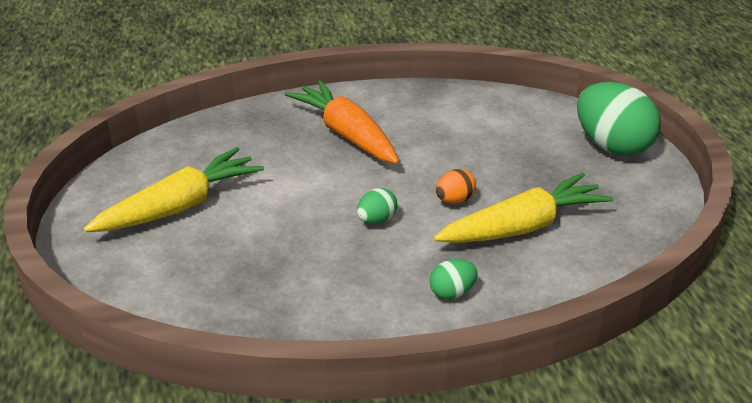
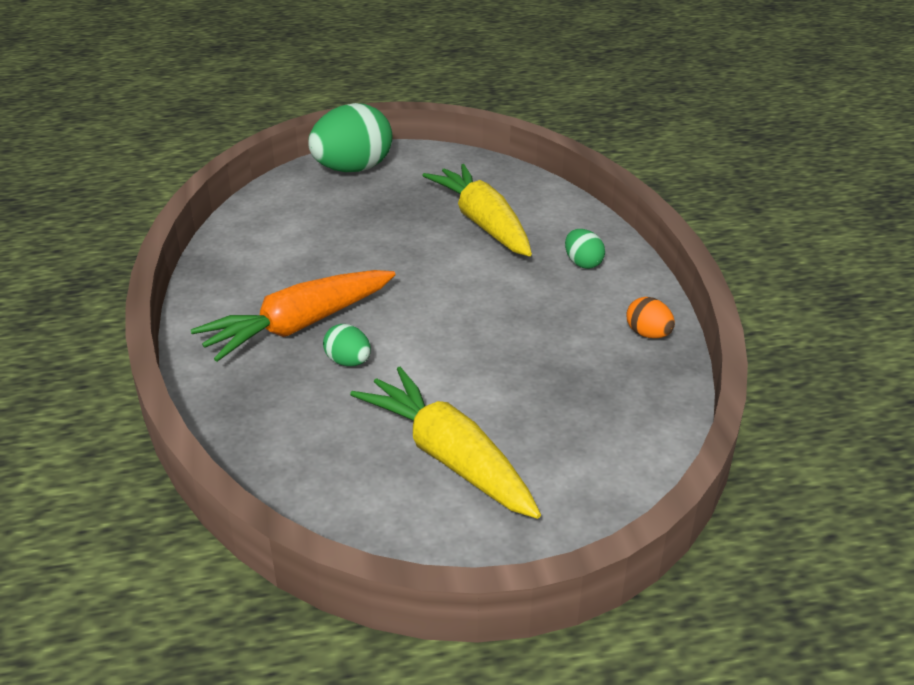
camera: 90 degrees left, 0 degrees up
green egg [357,188,397,224] -> green egg moved to [323,324,371,366]
orange egg [436,169,476,204] -> orange egg moved to [627,297,675,338]

